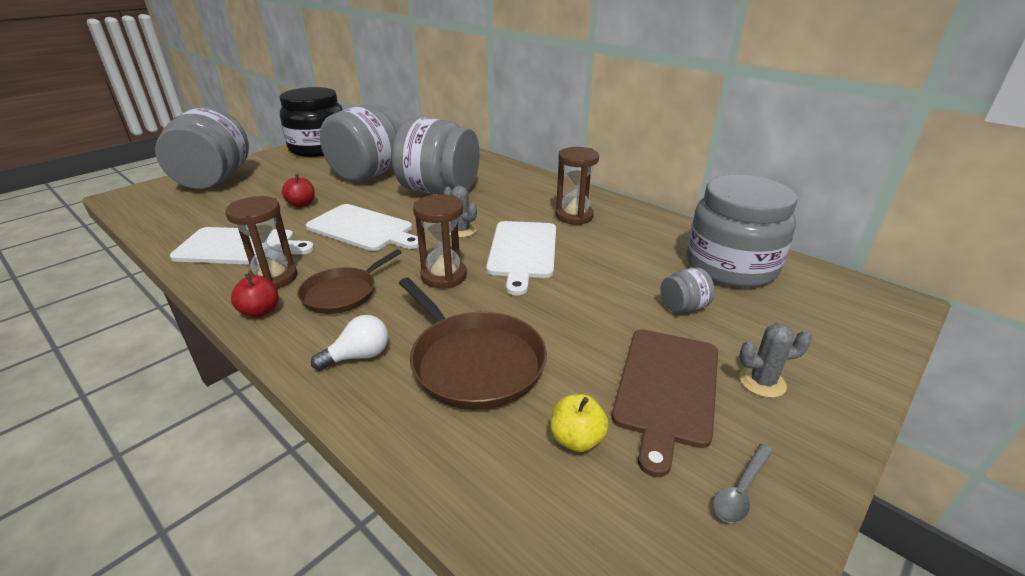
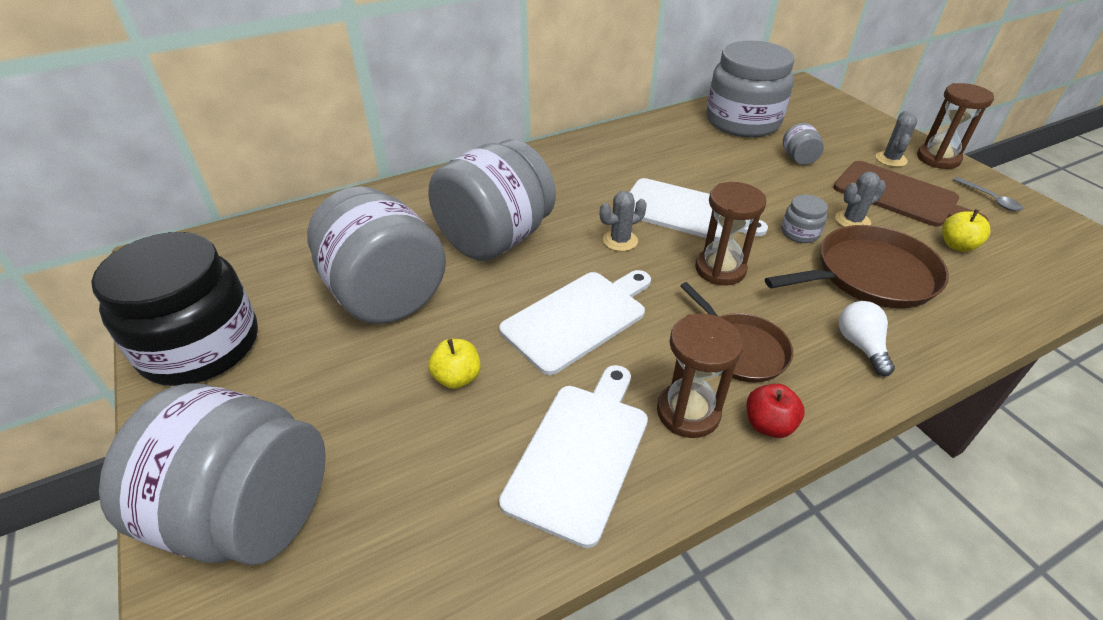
camera: 70 degrees left, 10 degrees up
red apple [282,174,315,207] -> yellow apple [428,339,481,389]
brown hourglass [556,147,599,225] -> brown hourglass moved to [917,83,994,169]
none -> grey jar [781,195,828,243]
none -> grey cactus [835,172,886,227]

